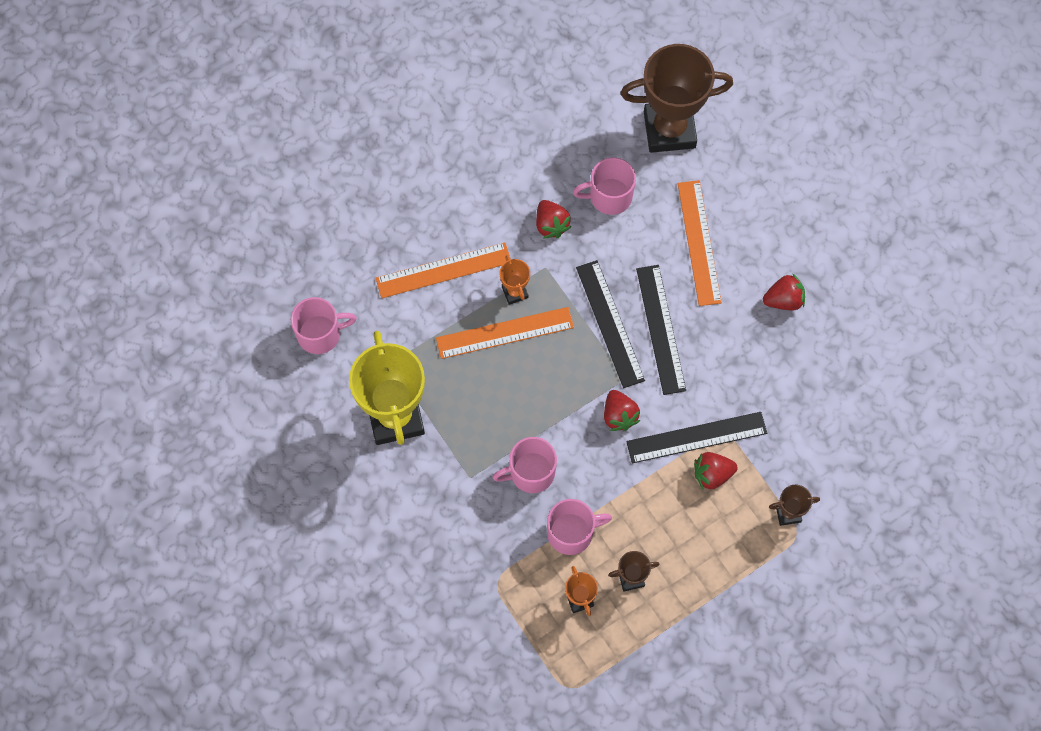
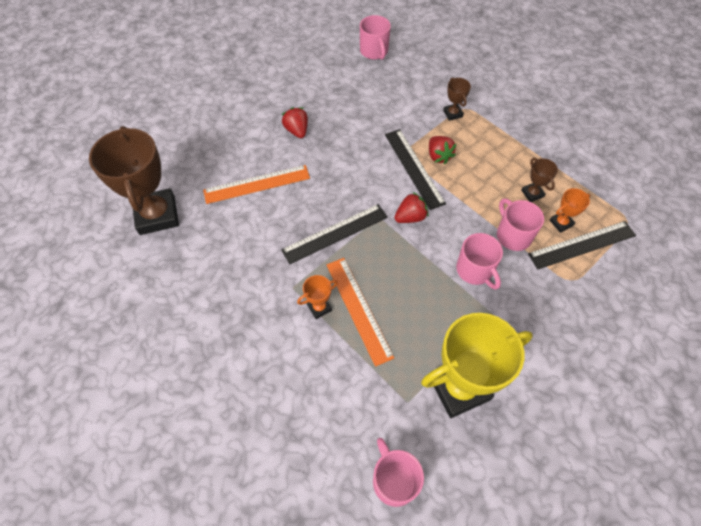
camera: 100 degrees left, 10 degrees down
orange ruler [376,242,511,298] -> none
red strawberry [536,200,571,238] -> none
pink mug [573,157,636,215] -> pink mug moved to [360,15,391,60]
black ruler [636,265,686,395] -> black ruler moved to [528,221,636,270]

